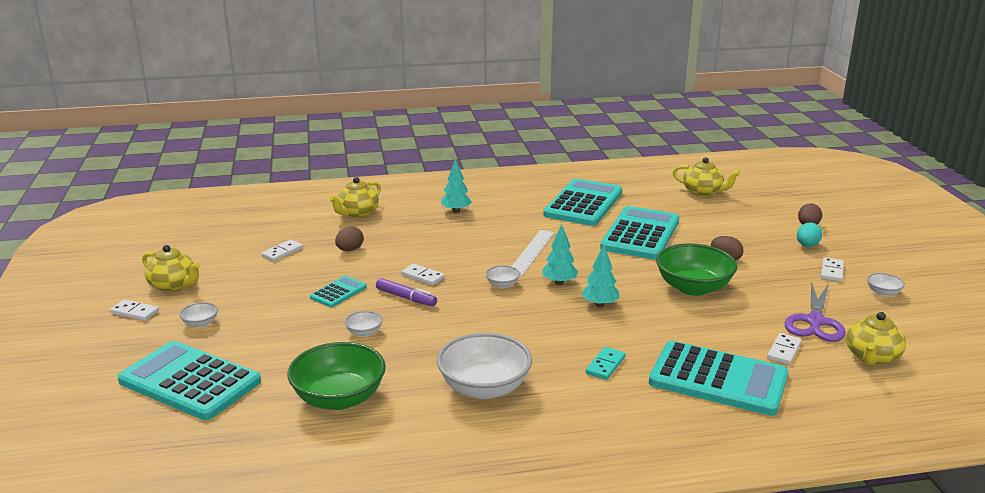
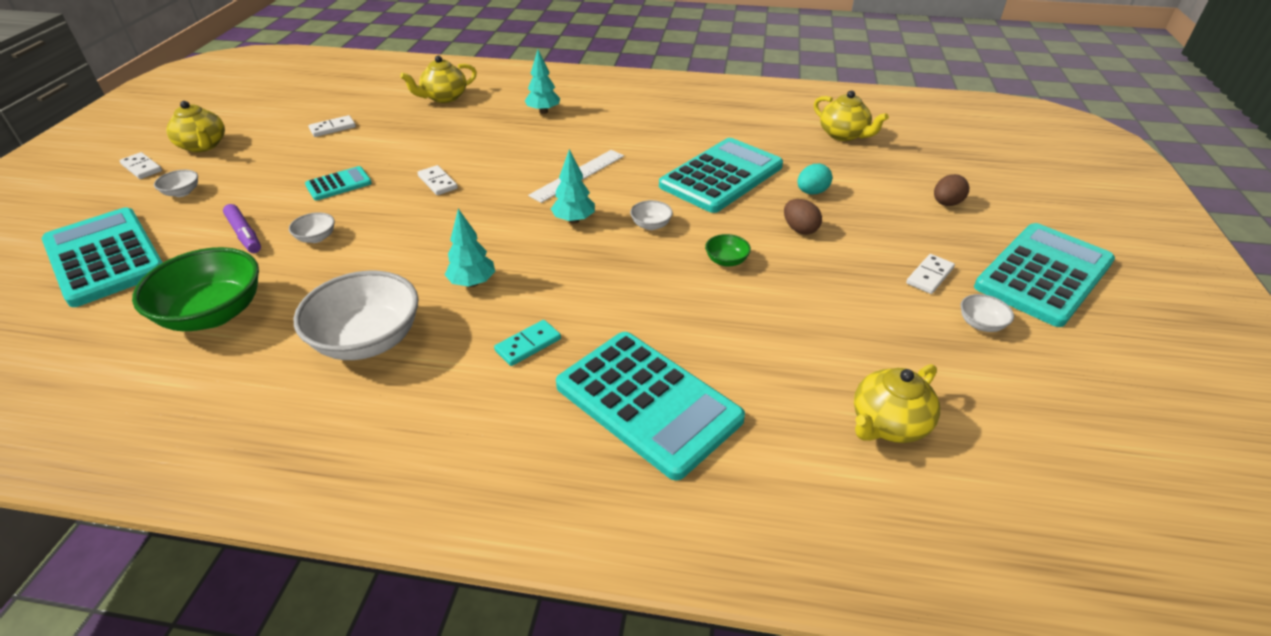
camera: 20 degrees right, 15 degrees up
brown egg [335,226,364,251] -> none
purple marker [376,278,437,306] -> purple marker moved to [223,204,261,253]
white bowl [486,265,520,288] -> white bowl moved to [630,200,673,230]
turquoise calculator [543,178,622,226] -> turquoise calculator moved to [974,223,1115,327]
turquoise tree [581,244,619,307] -> turquoise tree moved to [445,209,495,287]
green bowl [656,243,738,296] -> green bowl [705,234,751,267], size x0.44
white domino [767,333,802,365] -> none
purple scissors [785,281,846,342] -> none
turquoise egg [797,222,822,247] -> turquoise egg moved to [797,164,832,194]

